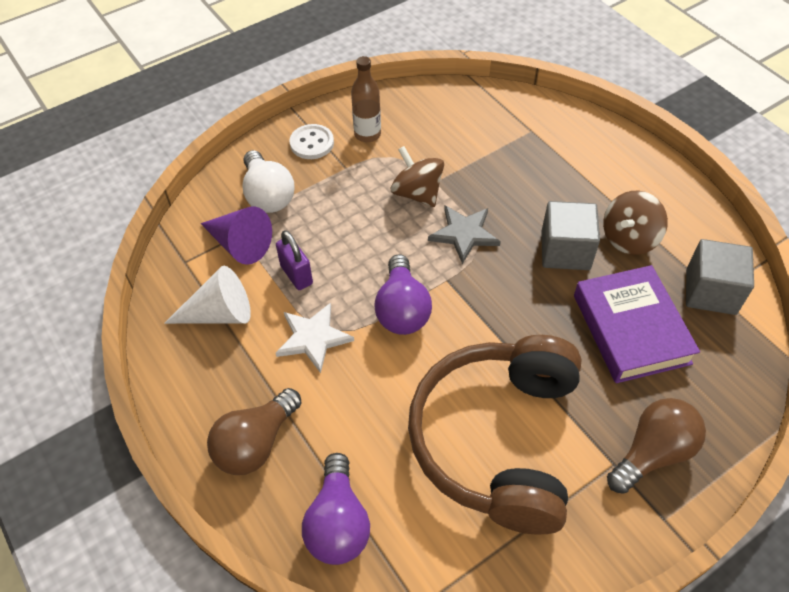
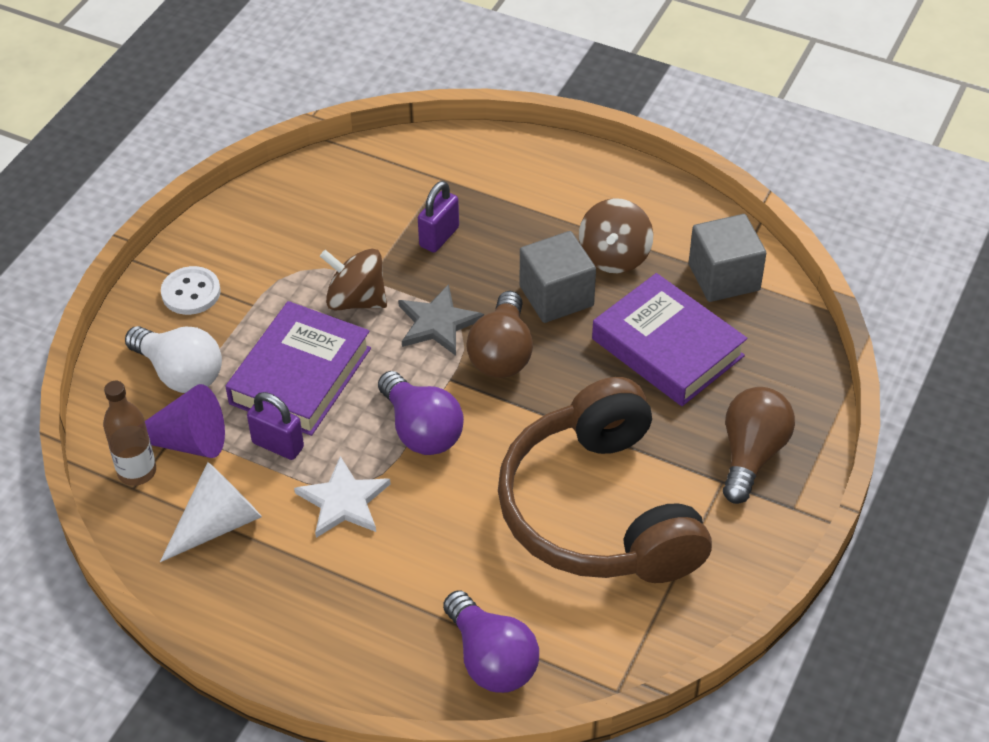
camera: 30 degrees left, 5 degrees down
brown light bulb [207,388,302,475] -> brown light bulb moved to [466,291,533,378]
brown bottle [351,56,381,142] -> brown bottle moved to [103,381,156,486]
none -> purple book [225,301,371,436]
none -> purple padlock [418,181,459,253]

